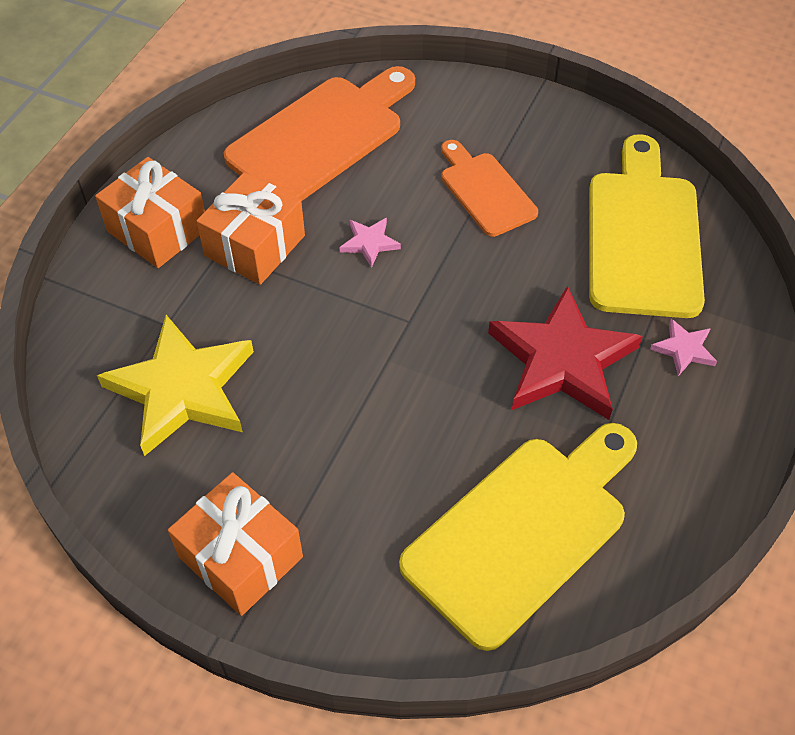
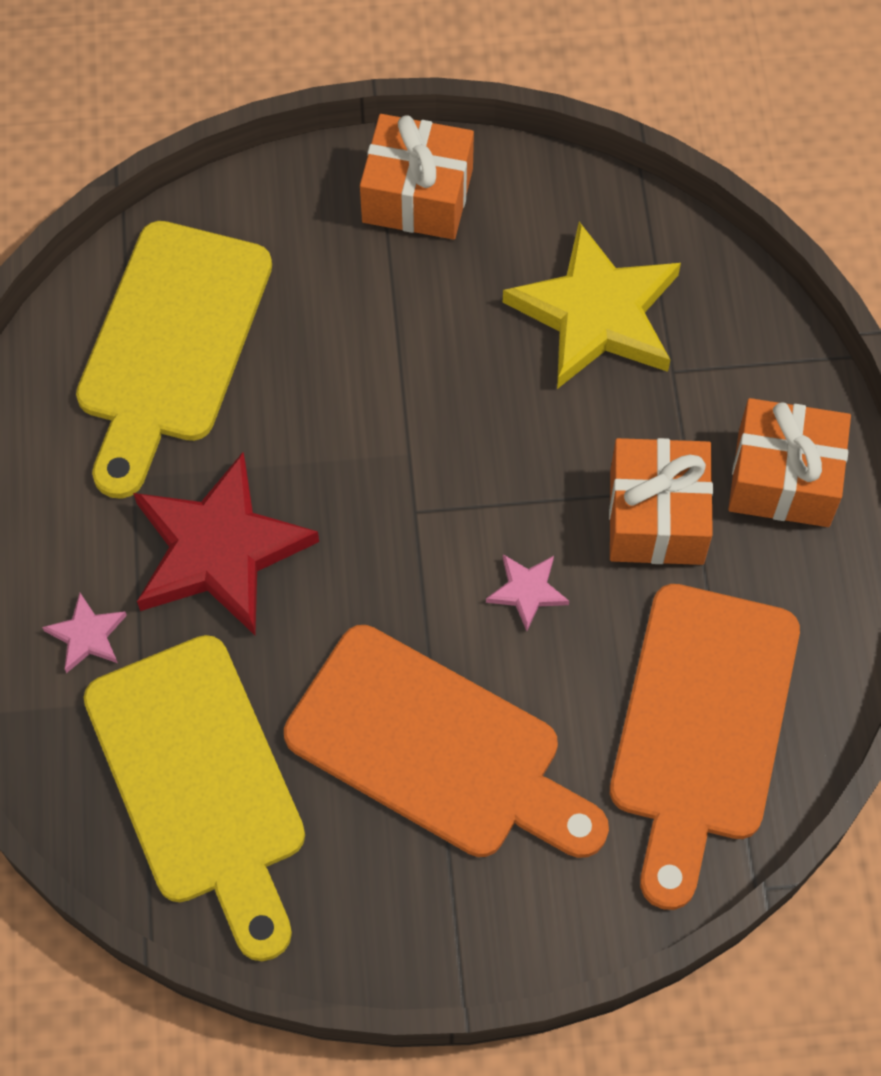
camera: 150 degrees right, 10 degrees up
orange cutting board [441,140,538,237] -> orange cutting board [284,625,609,858], size x1.73

